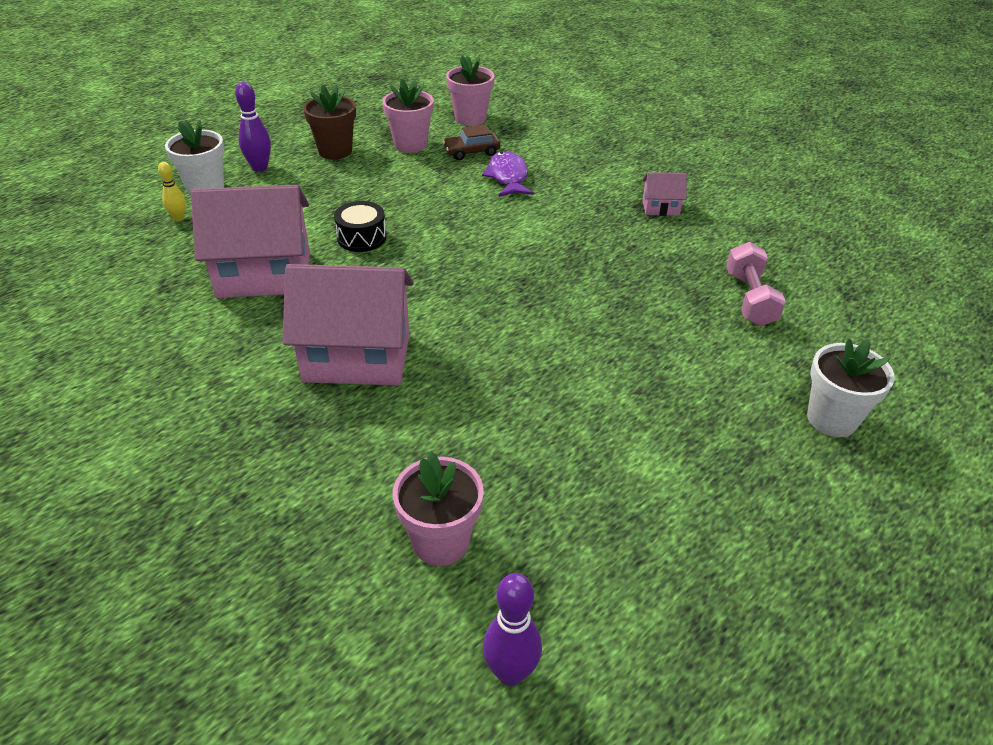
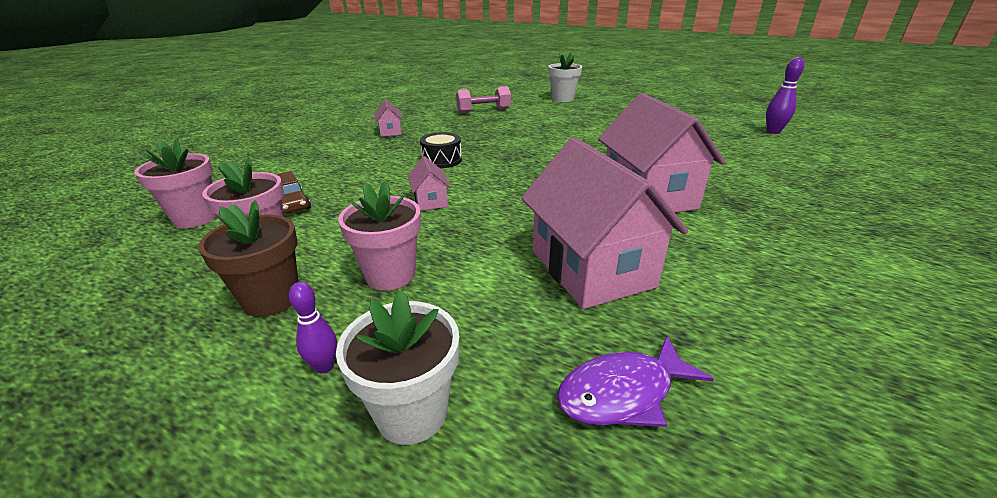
camera: 105 degrees left, 10 degrees down
yellow bowling pin [158,162,186,221] -> none
purple bowling pin [235,82,271,172] -> purple bowling pin [289,282,337,374], size x0.64
black drum [334,201,387,252] -> black drum moved to [420,132,462,168]
pink flower pot [393,451,484,566] -> pink flower pot moved to [338,181,421,290]
purple fish [482,151,534,197] -> purple fish moved to [557,336,714,427]
none -> pink house [408,156,451,211]

